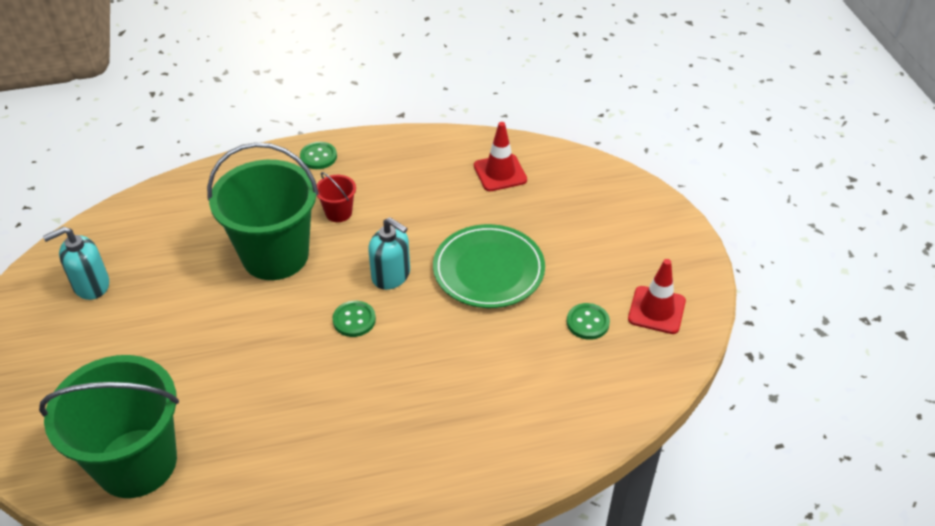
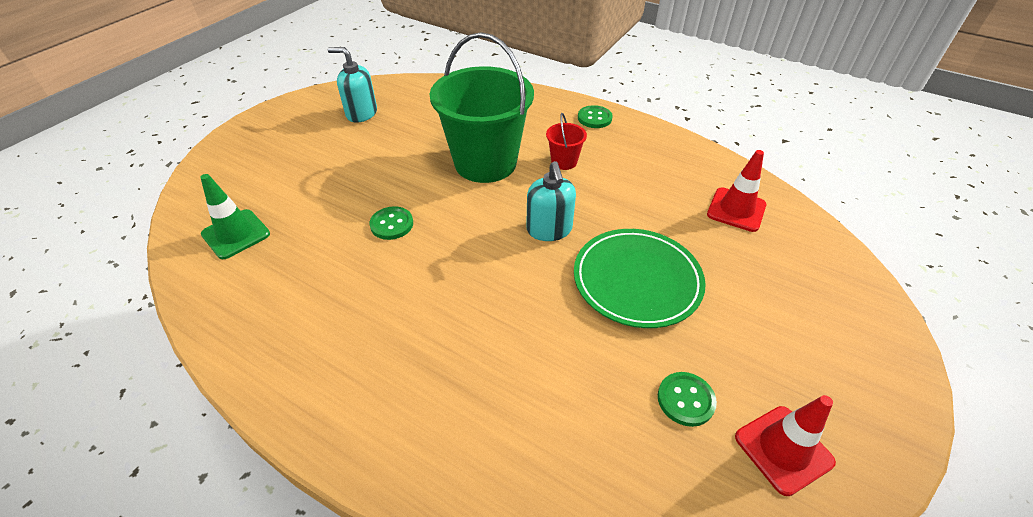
camera: 45 degrees right, 0 degrees up
green bucket [39,355,179,498] -> green traffic cone [200,174,270,259]
green button [332,301,376,337] -> green button moved to [369,206,413,240]

